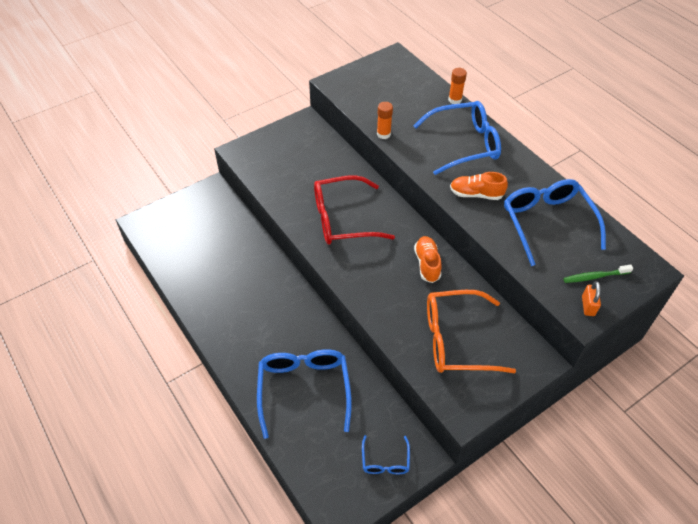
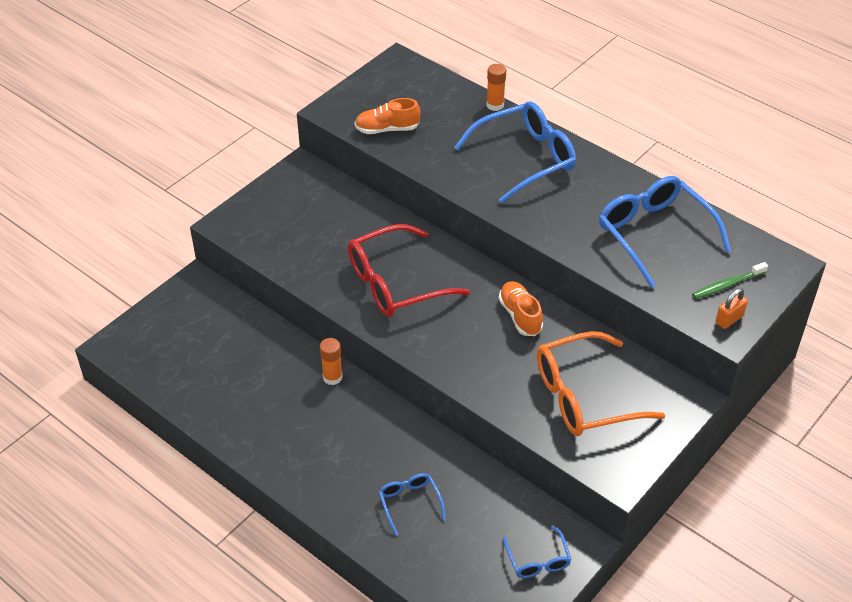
camera: 15 degrees left, 5 degrees down
blue glasses [257,349,352,439] -> blue glasses [379,473,446,536], size x0.50
orange glue stick [377,102,393,139] -> orange glue stick moved to [320,338,343,385]
orange shoe [450,172,508,200] -> orange shoe moved to [355,98,421,134]
orange padlock [582,281,601,316] -> orange padlock turned 60 degrees clockwise [716,288,748,329]

